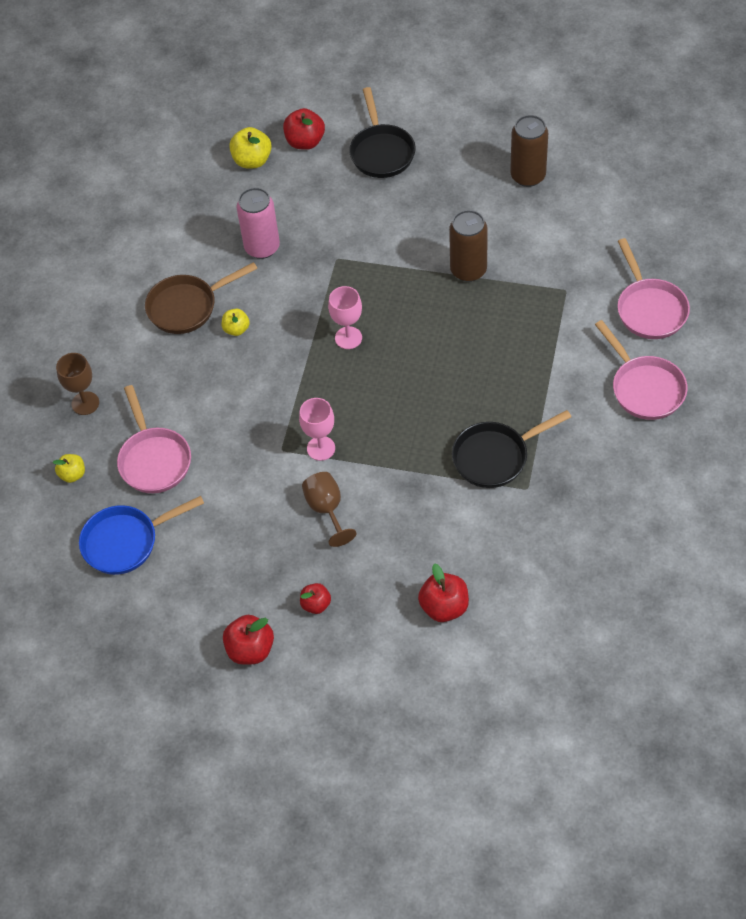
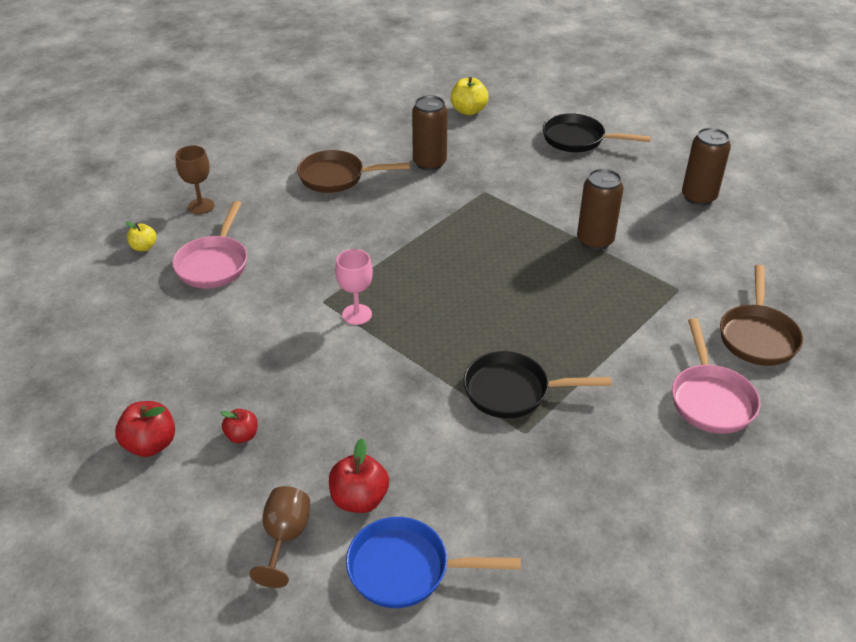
camera: 25 degrees right, 15 degrees down
blue pan [79,496,204,575] -> blue pan moved to [346,517,521,608]
yellow apple [222,309,250,336] -> none
pink can [236,187,280,259] -> brown can [412,95,448,171]
red apple [283,108,325,150] -> none
brown goblet [302,472,357,547] -> brown goblet moved to [249,486,310,588]
pink goblet [328,286,362,349] -> none
black pan [349,87,416,178] -> black pan turned 90 degrees clockwise [543,113,651,152]
pink pan [617,238,690,339] -> brown pan [720,265,803,366]

